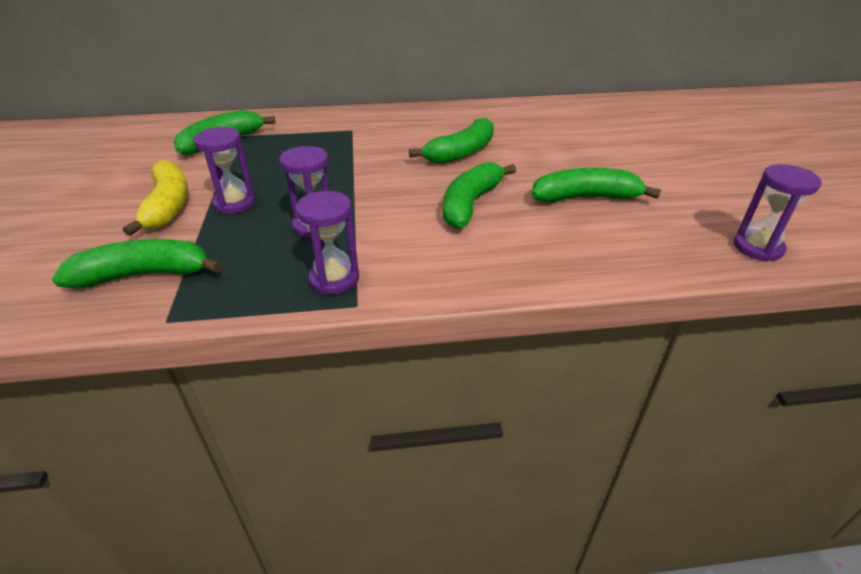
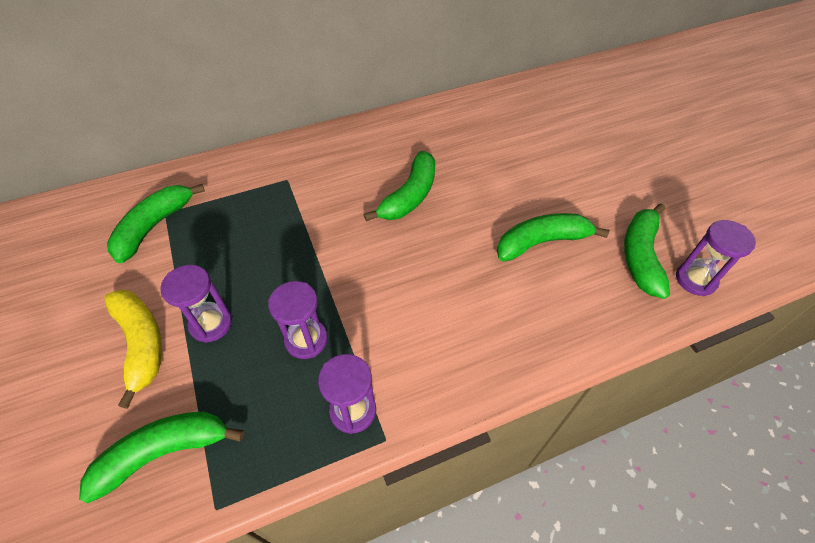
camera: 15 degrees left, 15 degrees up
green banana [443,162,516,229] -> green banana moved to [624,203,670,299]

